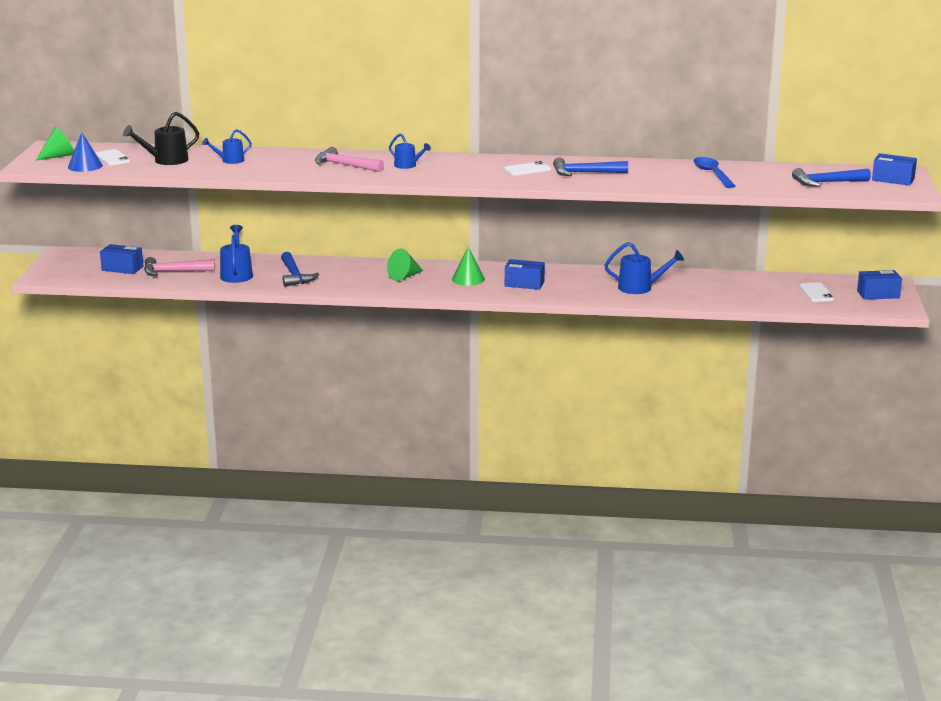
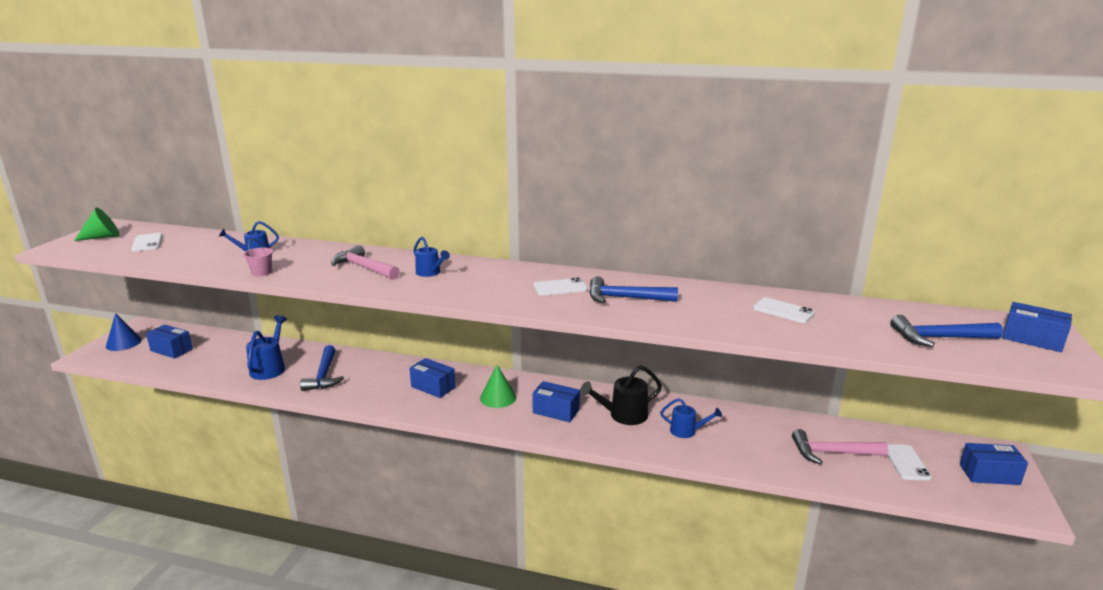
camera: 10 degrees right, 0 degrees up
blue cone [68,132,103,172] -> blue cone moved to [106,313,142,351]
black watering can [123,112,199,165] -> black watering can moved to [580,365,662,425]
pink hammer [144,257,215,276] -> pink hammer moved to [792,429,889,464]
green cone [387,248,423,281] -> blue box [409,358,456,398]
blue watering can [604,242,684,294] -> blue watering can [660,398,722,438], size x0.65
blue spoon [693,157,735,188] -> white phone [753,297,815,323]
none -> pink bucket [243,239,273,276]

